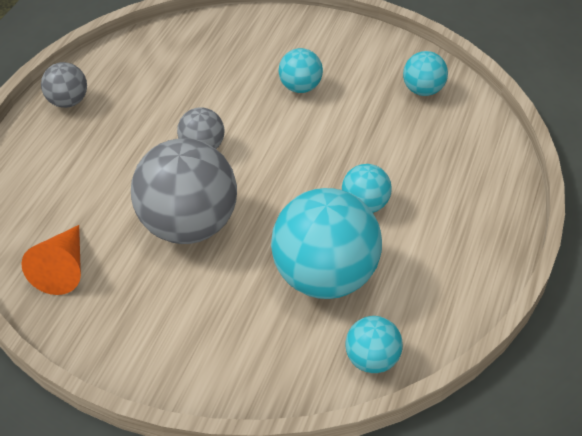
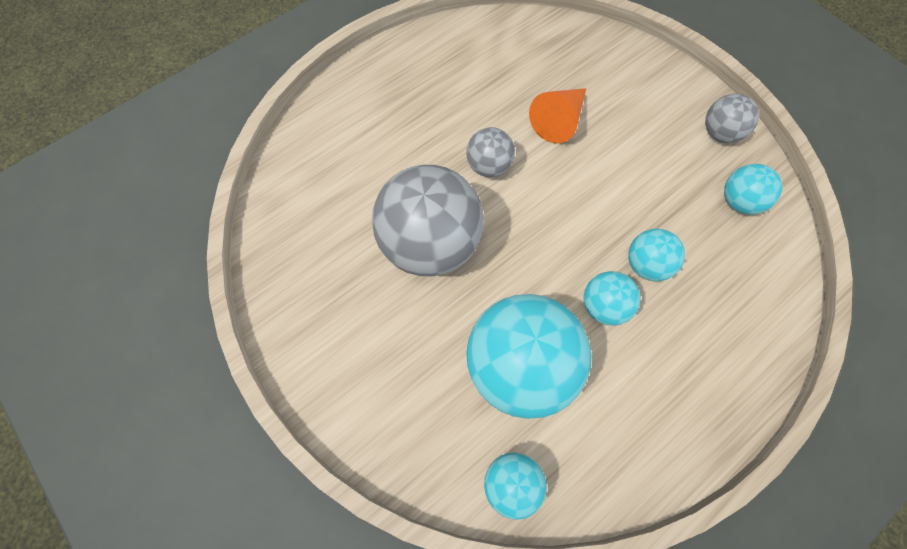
camera: 30 degrees right, 20 degrees up
orange cone [22,225,81,295] -> orange cone moved to [529,88,586,143]
grey ball [41,62,87,108] -> grey ball moved to [705,94,759,143]
turquoise ball [278,48,323,93] -> turquoise ball moved to [628,229,685,281]

